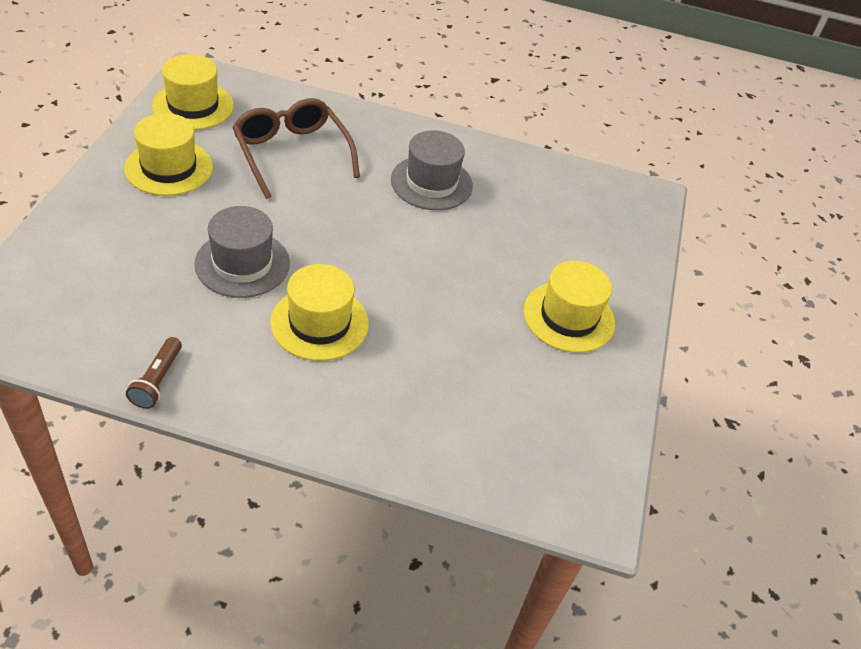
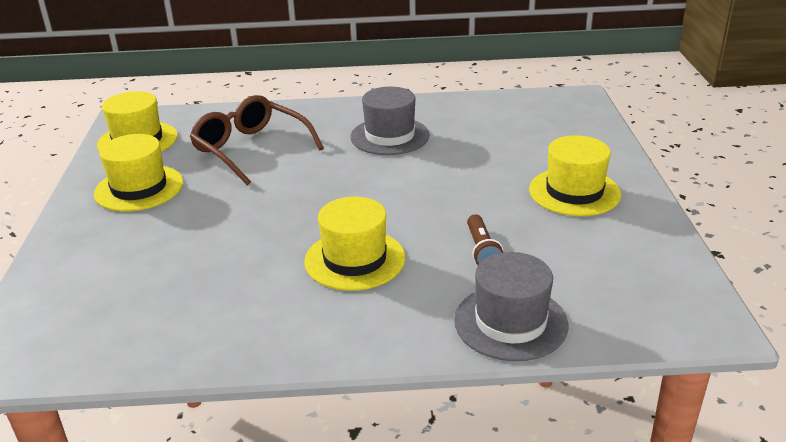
camera: 10 degrees left, 15 degrees down
brown flashlight [126,337,182,409] -> brown flashlight moved to [467,214,504,265]
grey hat [194,206,290,298] -> grey hat moved to [454,252,568,361]

